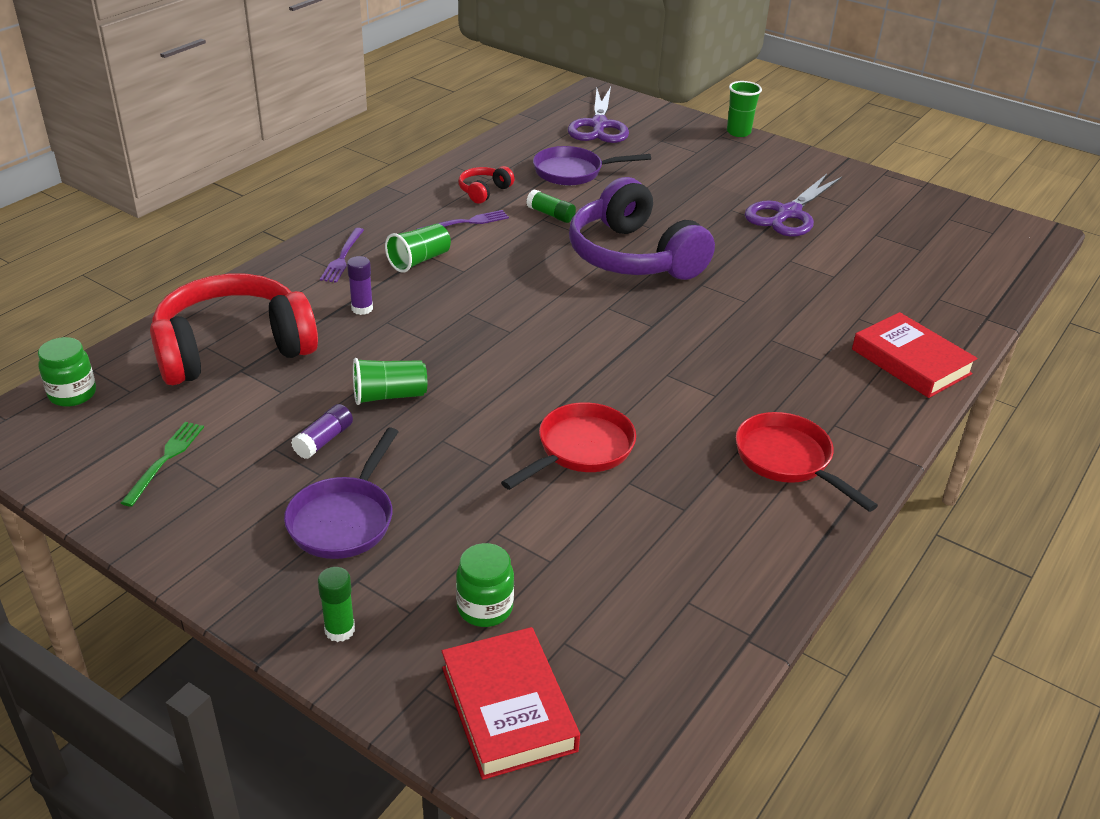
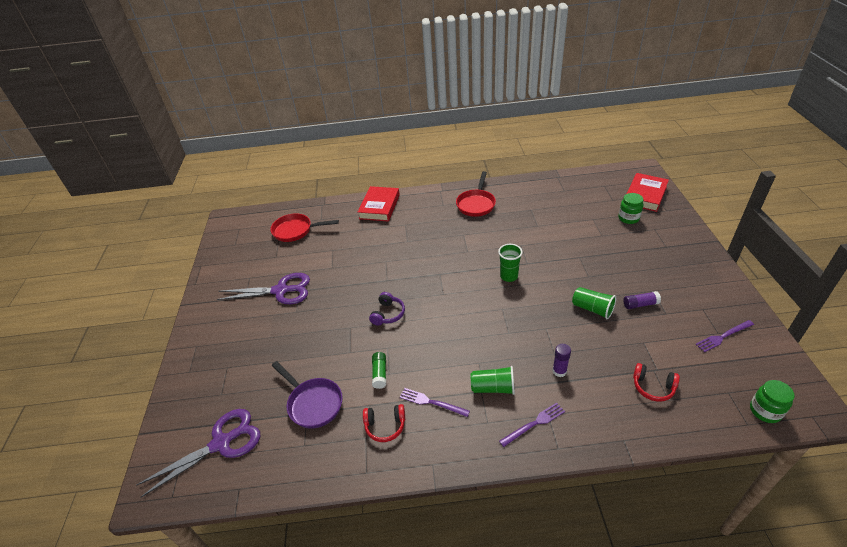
camera: 125 degrees left, 5 degrees up
green fork [121,422,204,507] -> purple fork [696,320,754,352]
red headphones [150,274,318,385] -> red headphones [633,363,680,401], size x0.42
purple pan [284,428,398,559] -> none
green glue stick [318,567,355,642] -> none
red pan [501,402,636,490] -> red pan moved to [270,213,339,242]
purple headphones [569,177,715,280] -> purple headphones [369,292,405,326], size x0.42
green cup [727,81,762,137] -> green cup moved to [498,244,523,282]

